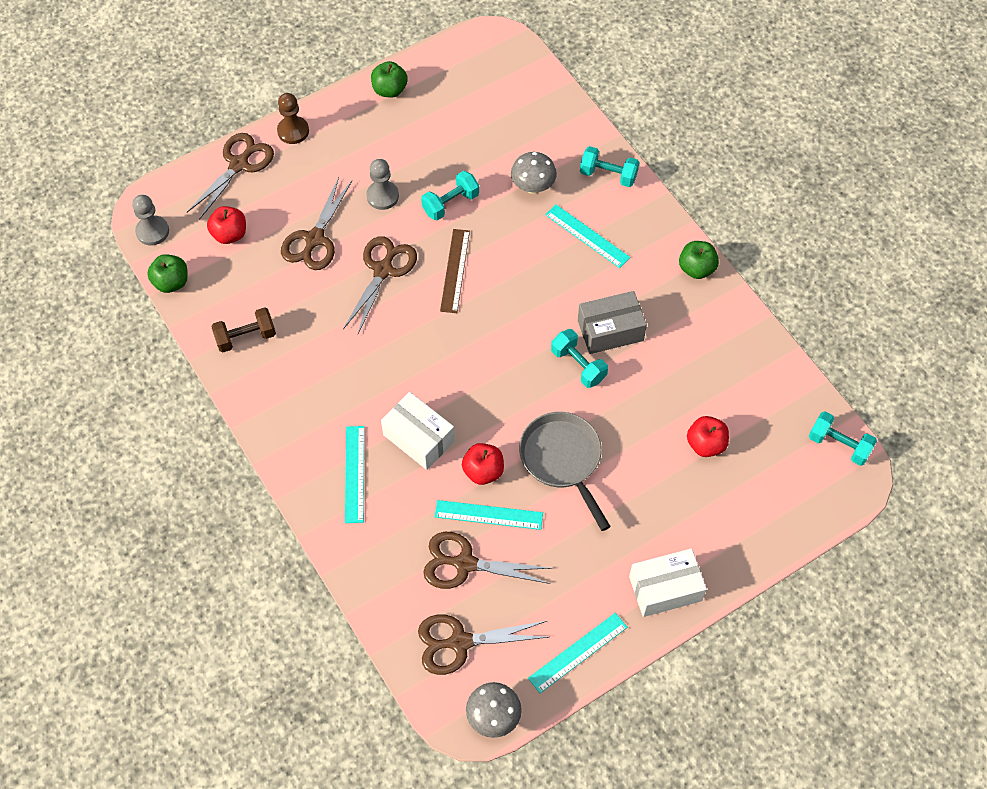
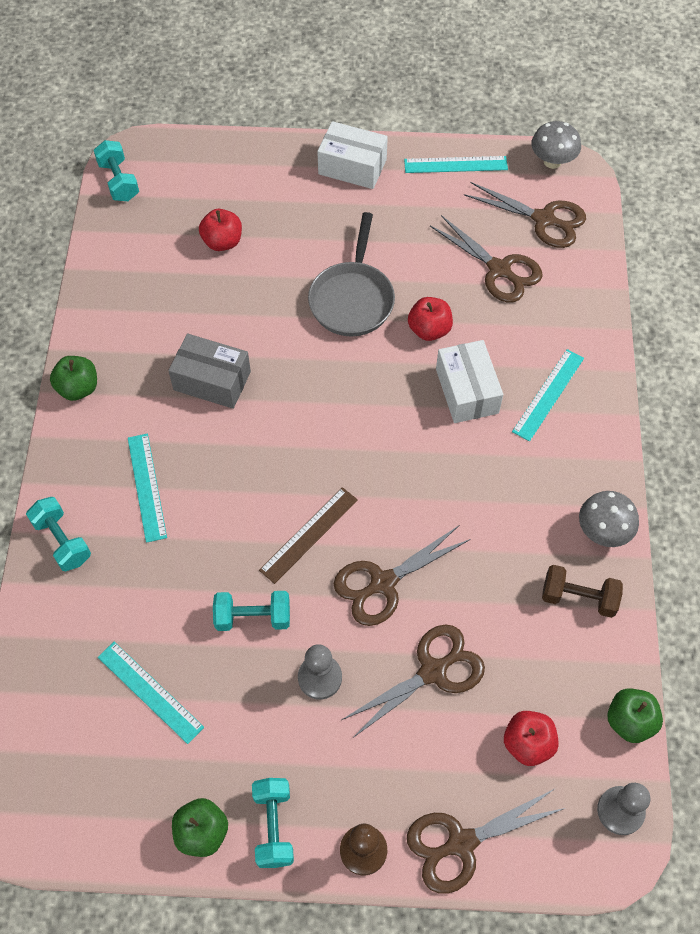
camera: 145 degrees left, 0 degrees up
turquoise ruler [435,500,543,530] -> turquoise ruler moved to [98,642,204,744]
grey mushroom [511,152,557,194] -> grey mushroom moved to [579,491,639,547]
turquoise dumbbell [551,329,608,388] -> turquoise dumbbell moved to [252,778,294,868]

